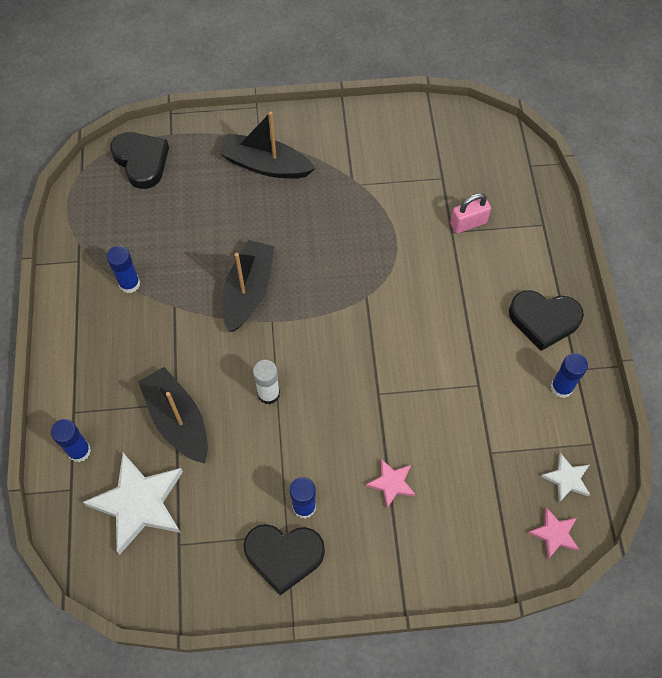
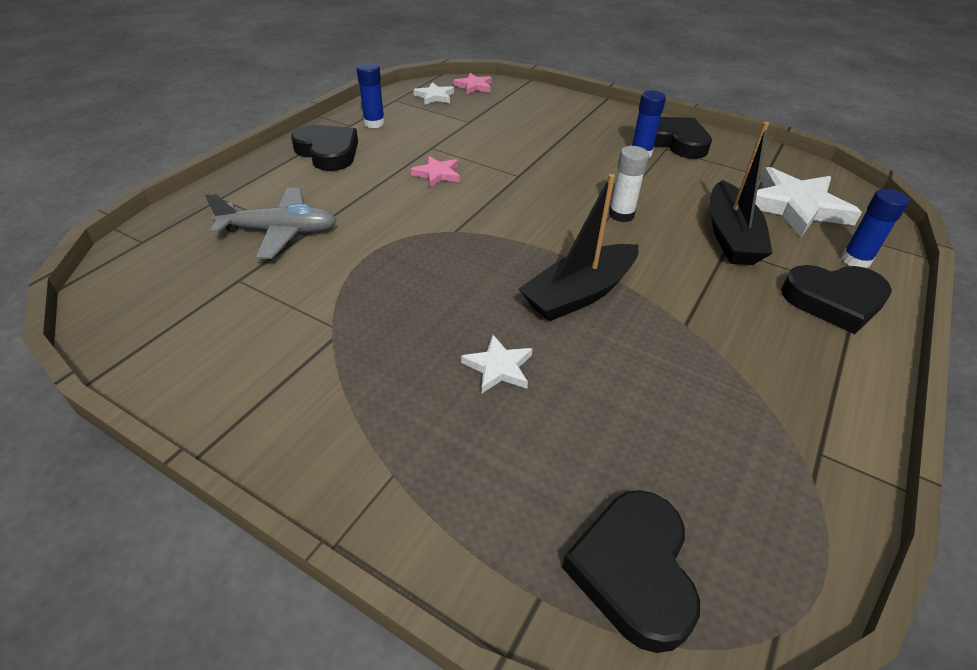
camera: 145 degrees left, 20 degrees down
blue glue stick [107,246,140,293] -> none
black boat [219,112,316,179] -> none
pink star [366,459,416,508] -> pink star moved to [410,156,460,188]
pink padlock [450,193,491,233] -> grey plane [205,188,337,259]
none -> white star [461,335,533,394]
none -> black heart [781,265,892,334]

